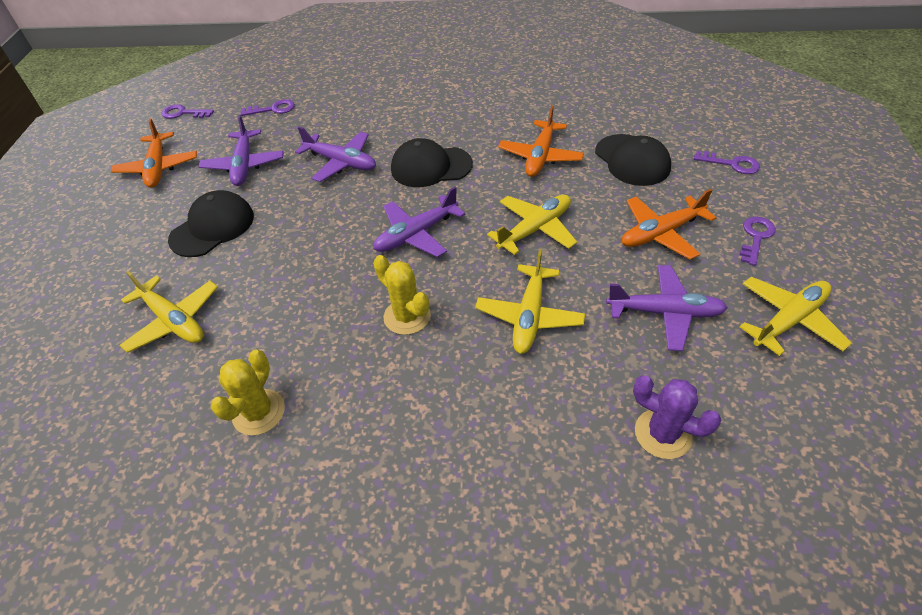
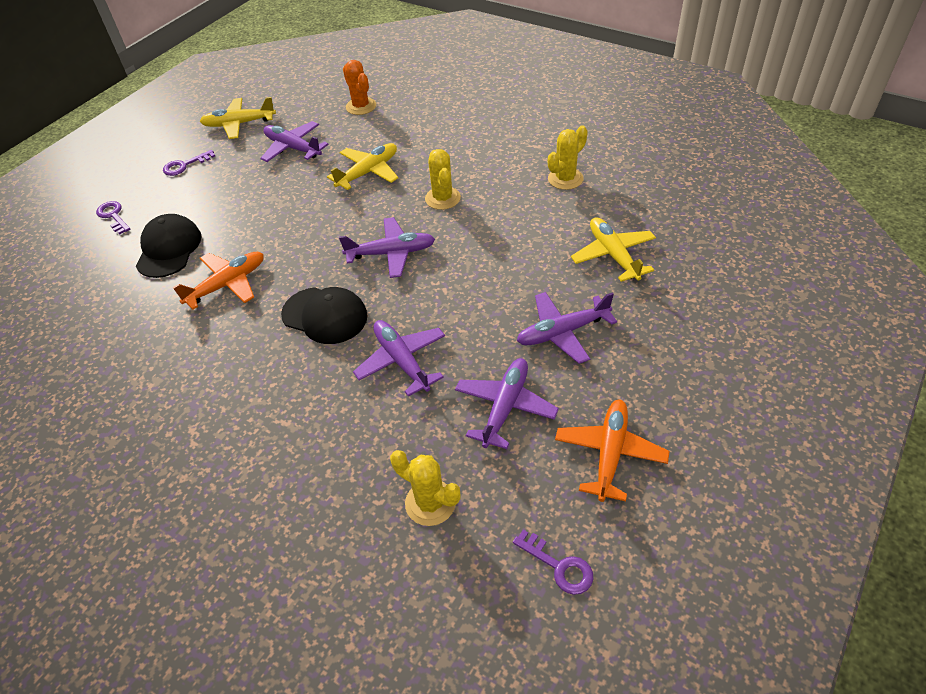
camera: 150 degrees left, 0 degrees up
black cap [168,190,254,257] -> purple plane [517,292,617,364]
purple key [240,99,295,116] -> yellow cactus [390,450,461,526]
yellow plane [487,195,577,255] -> none
orange plane [622,189,717,260] -> none
purple cactus [633,375,721,459] -> orange cactus [343,60,376,115]

